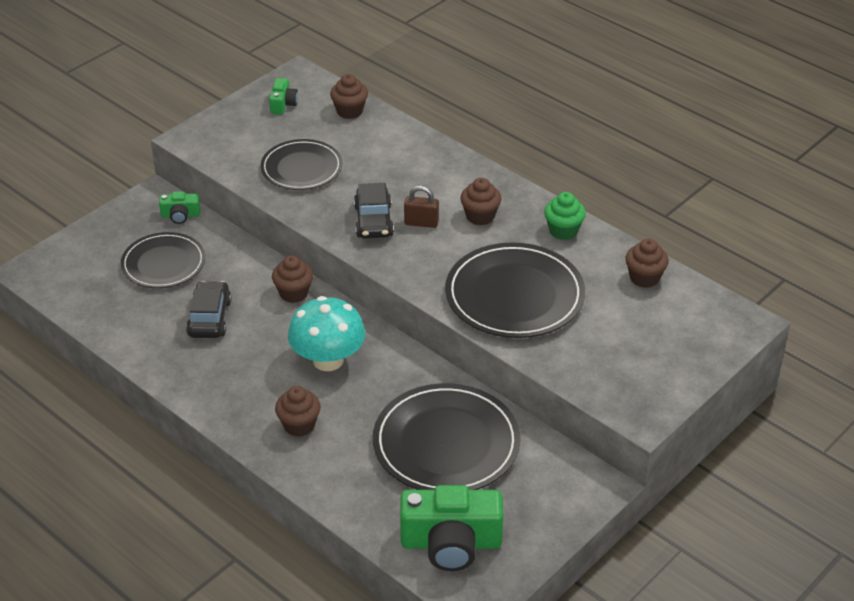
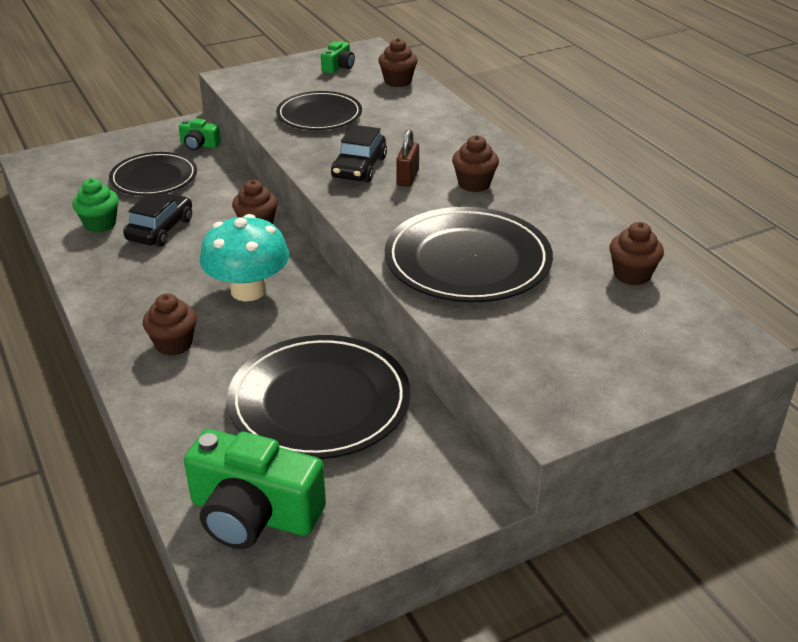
camera: 20 degrees right, 5 degrees down
brown padlock [404,186,439,228] -> brown padlock turned 75 degrees clockwise [396,129,419,187]
green cupcake [544,192,586,240] -> green cupcake moved to [72,178,119,233]

